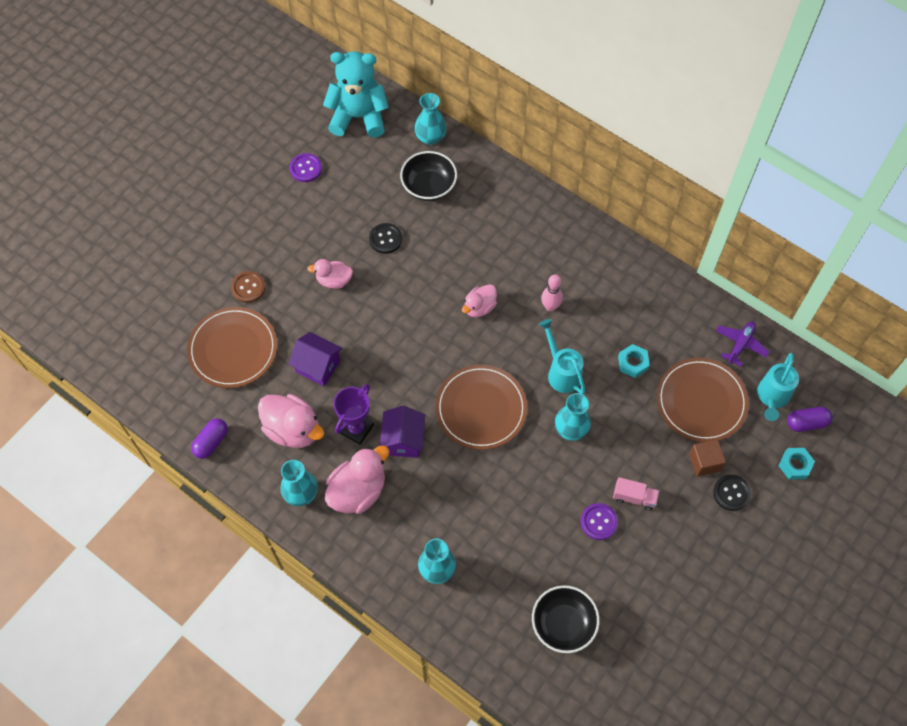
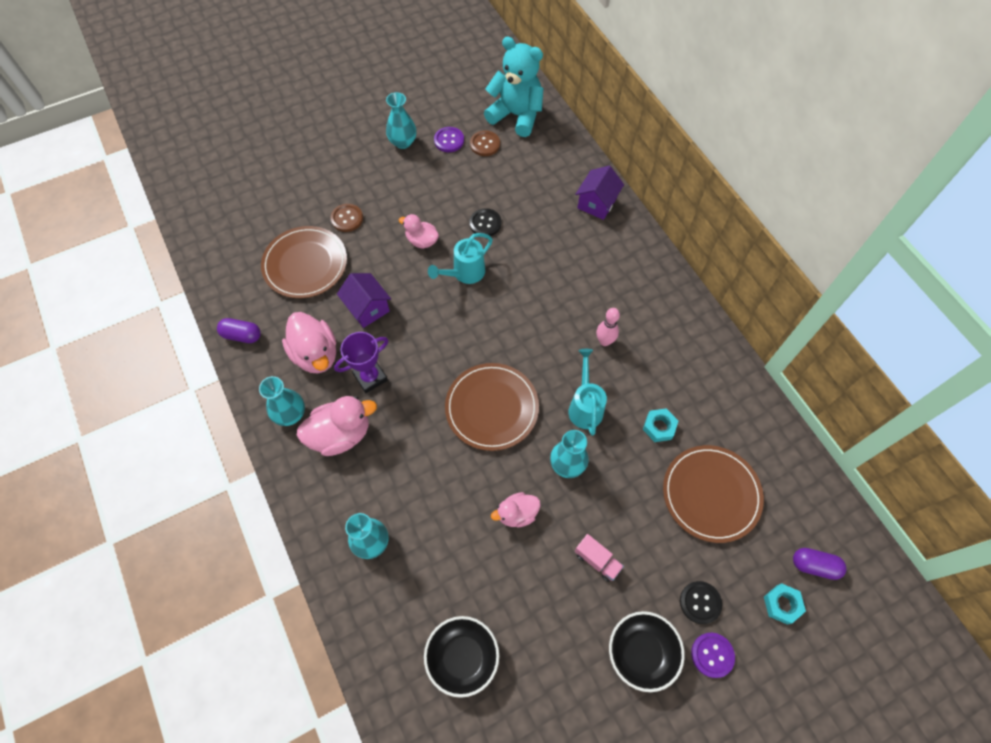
camera: 25 degrees right, 0 degrees up
purple capsule [191,418,228,459] -> purple capsule turned 45 degrees clockwise [217,318,261,343]
purple house [380,406,425,458] -> purple house moved to [575,166,624,220]
black bowl [400,151,457,201] -> black bowl moved to [609,611,685,692]
turquoise vase [415,93,447,145] -> turquoise vase moved to [386,92,417,149]
pink duck [462,284,497,318] -> pink duck moved to [491,492,541,527]
purple button [581,503,618,540] -> purple button moved to [691,633,735,678]
brown cube [689,439,726,476] -> none
purple plane [716,322,769,366] -> none
turquoise watering can [757,353,799,421] -> turquoise watering can moved to [428,233,493,284]
none -> brown button [470,131,500,156]

